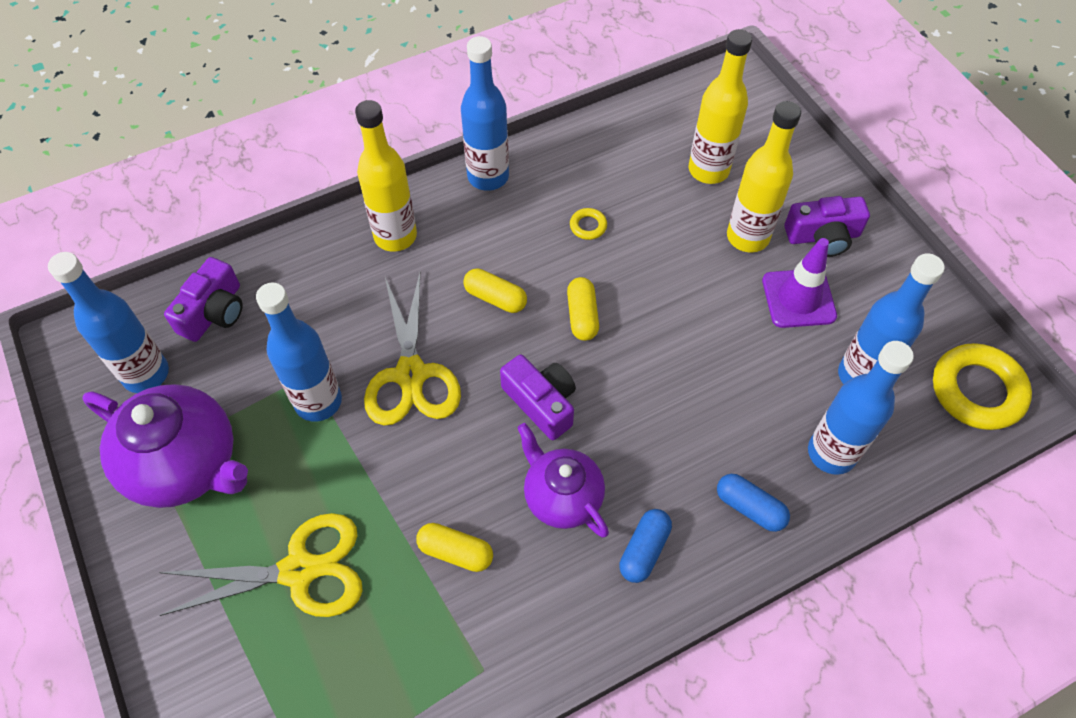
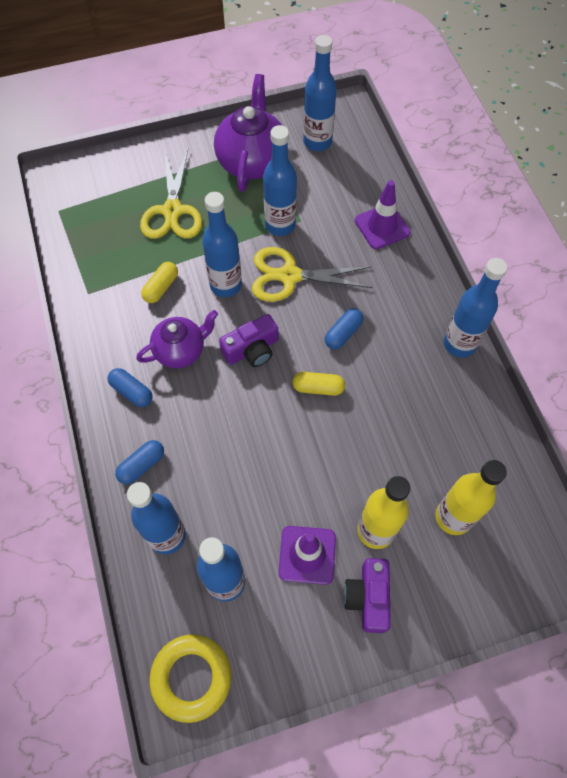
camera: 100 degrees right, 5 degrees up
purple teapot [83,384,248,508] -> purple teapot turned 150 degrees clockwise [214,74,282,192]
purple camera [164,257,243,342] -> none
yellow bottle [355,100,417,252] -> none
yellow capsule [463,268,527,313] -> blue capsule [325,308,364,349]
yellow ring [570,208,607,240] -> none
none -> blue bottle [202,192,242,297]
none -> purple traffic cone [355,180,410,249]

